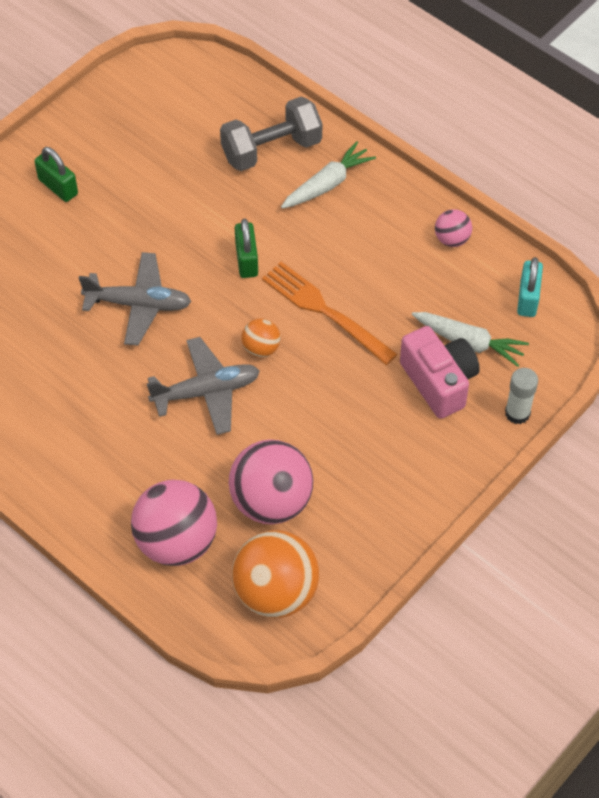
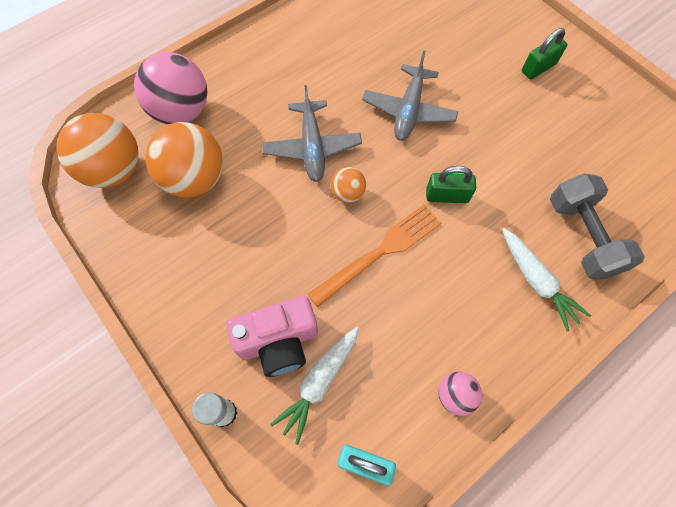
camera: 100 degrees right, 10 degrees up
pink ball [229,439,313,524] -> orange ball [145,122,223,198]

